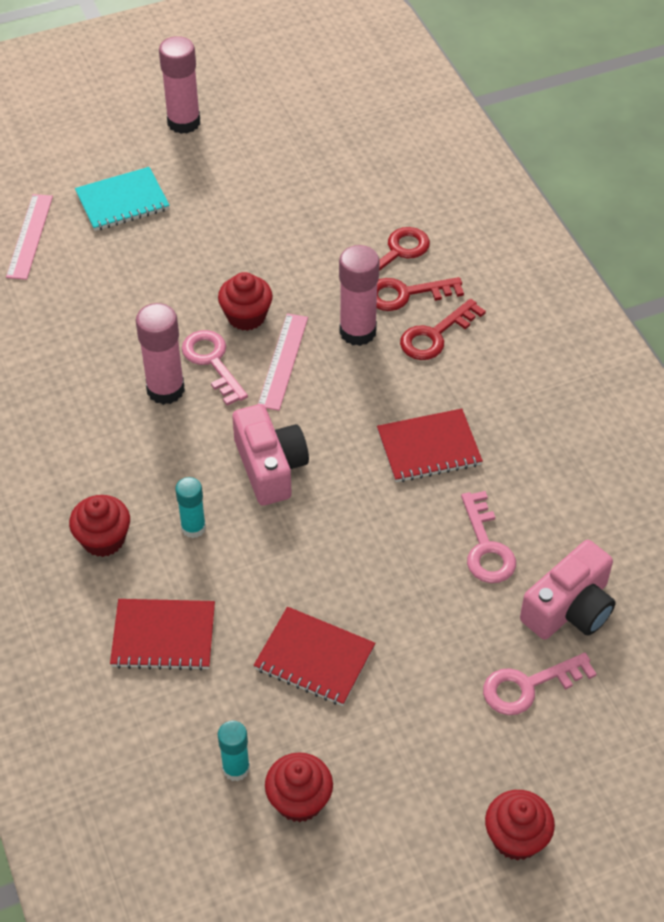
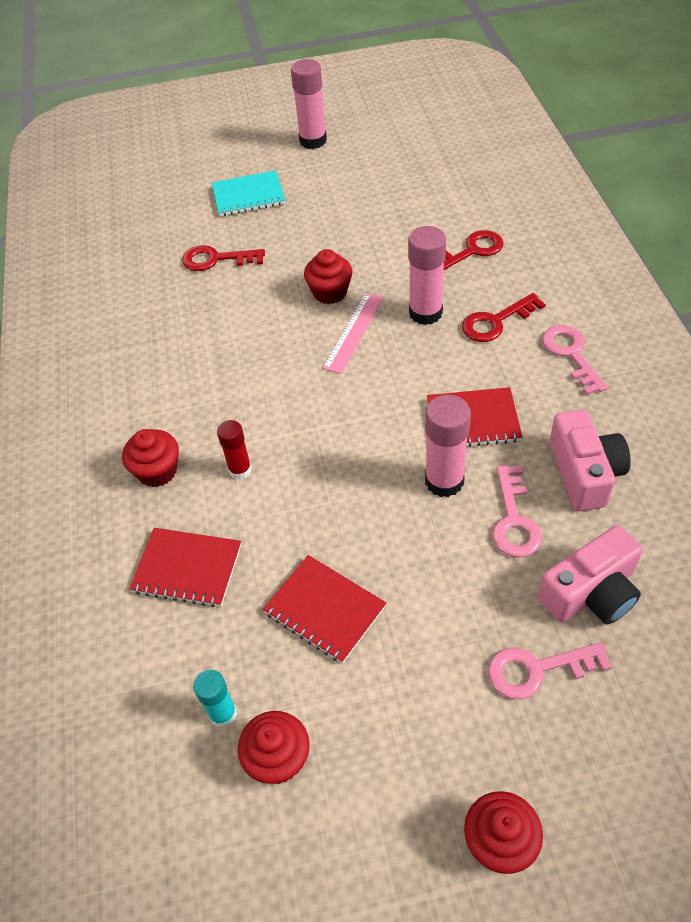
camera: 15 degrees right, 0 degrees up
pink ruler [6,194,53,280] -> none
pink glue stick [136,303,185,405] -> pink glue stick moved to [425,395,471,497]
turquoise glue stick [175,477,206,538] -> red glue stick [217,420,252,479]
pink key [182,330,248,406] -> pink key moved to [542,325,608,395]
pink camera [232,404,309,506] -> pink camera moved to [549,410,631,511]
red key [377,277,464,311] -> red key moved to [182,245,265,271]

